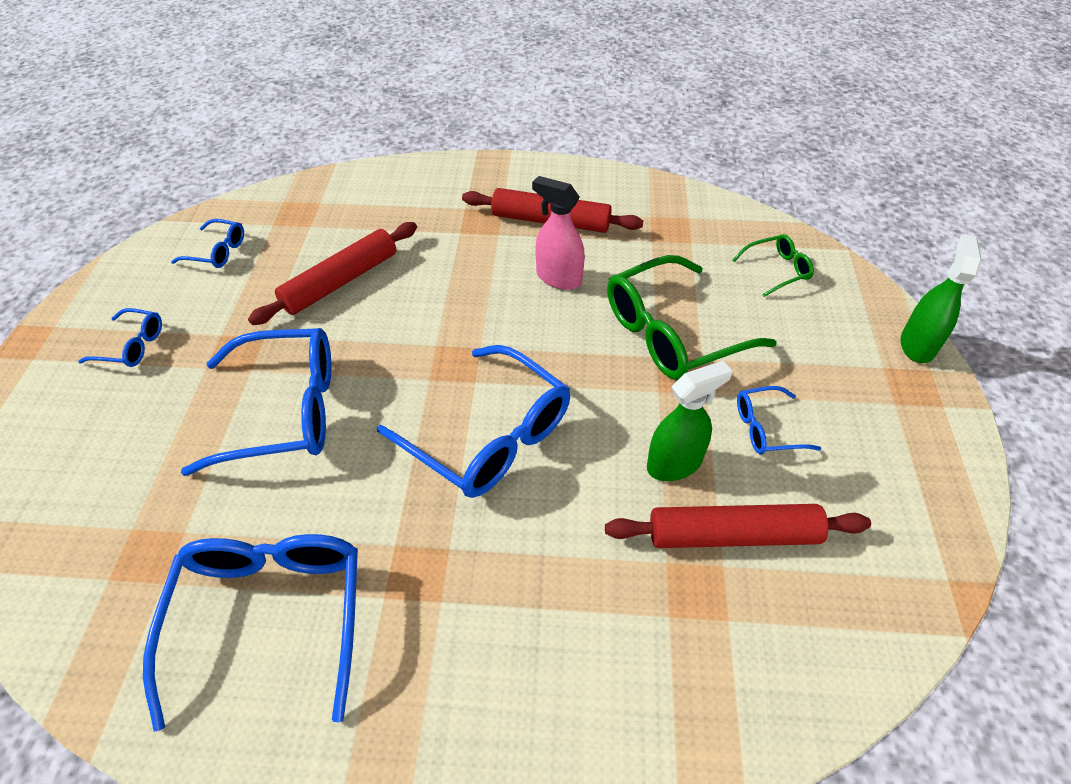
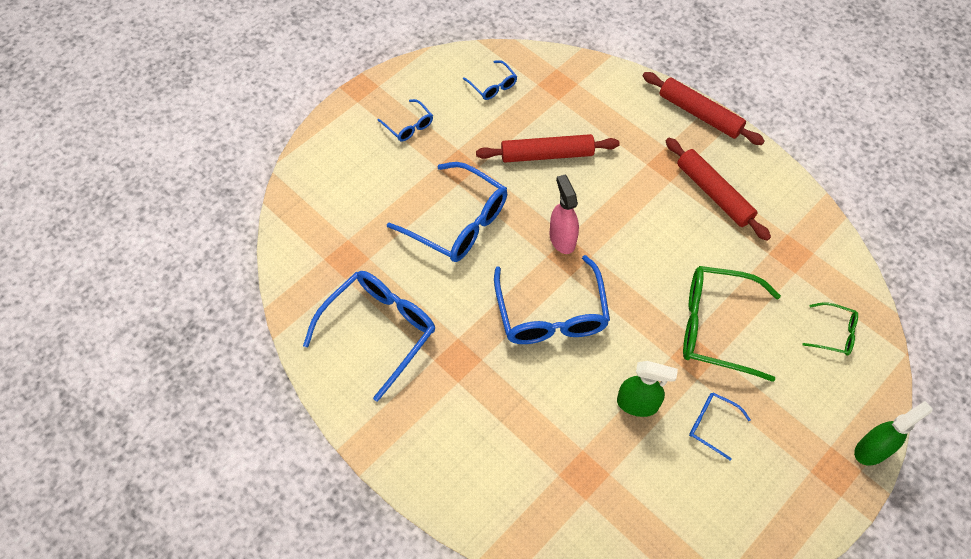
camera: 40 degrees right, 10 degrees up
pink spray bottle [532,176,585,290] -> pink spray bottle moved to [549,175,579,254]
red rolling pin [605,504,871,548] -> red rolling pin moved to [643,72,765,145]

